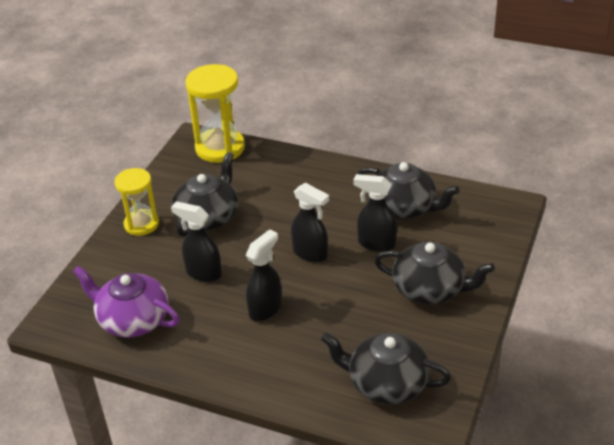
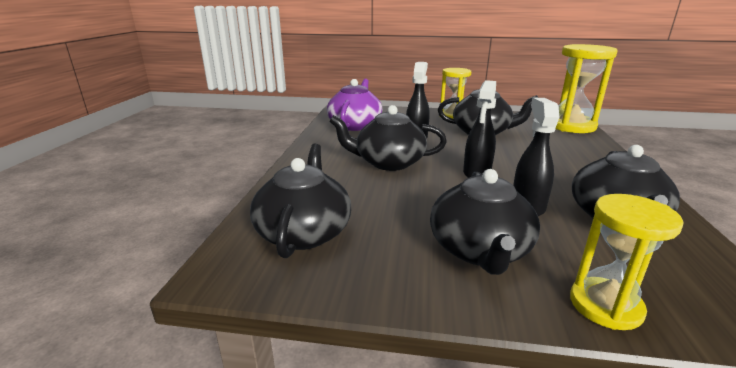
camera: 75 degrees right, 15 degrees down
black spray bottle [246,229,282,321] -> black teapot [329,105,447,171]
none -> yellow hourglass [570,194,683,330]

